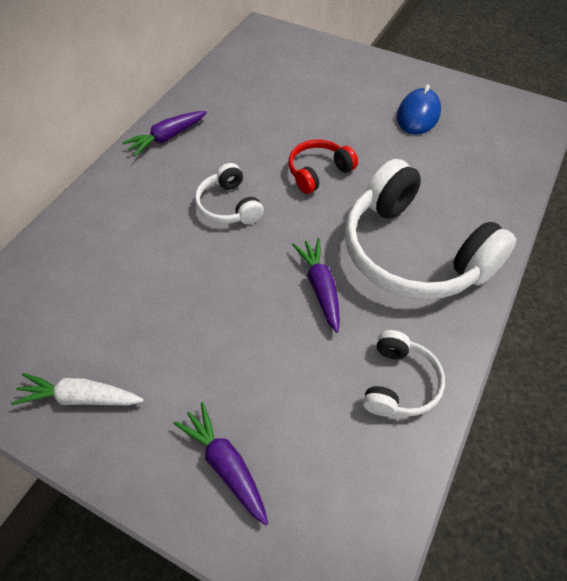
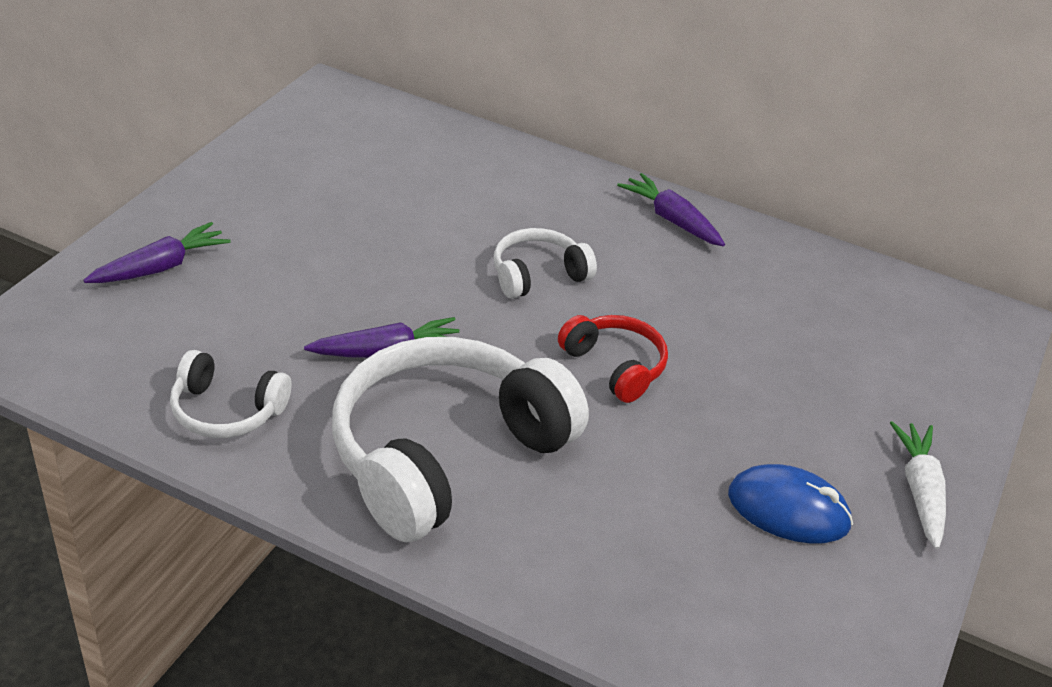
camera: 85 degrees right, 15 degrees down
white carrot [11,373,144,405] -> white carrot moved to [890,421,946,549]

